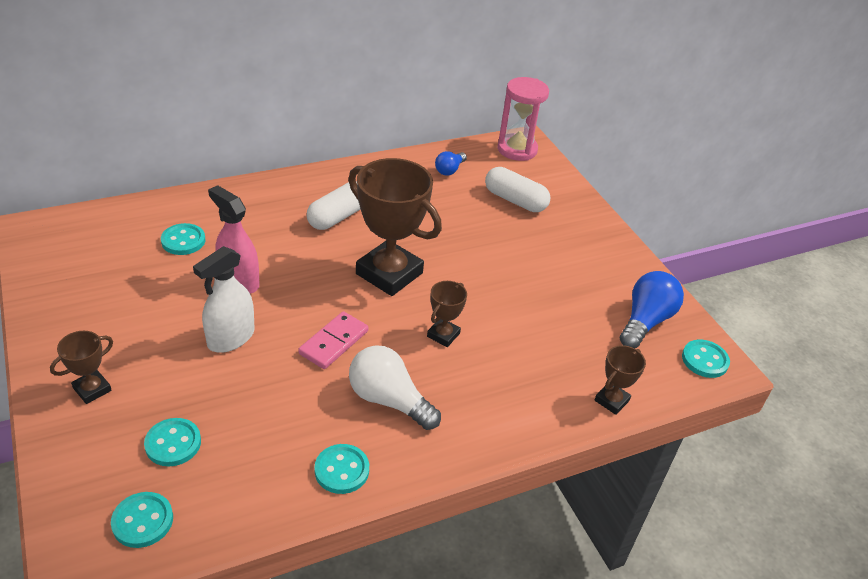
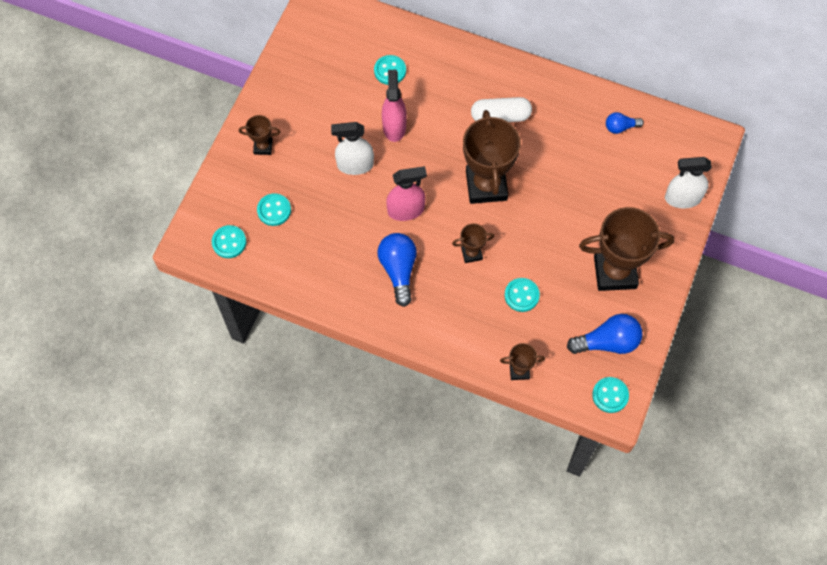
camera: 50 degrees right, 25 degrees up
pink domino [298,311,368,369] -> pink spray bottle [386,166,427,221]
turquoise button [314,444,369,494] -> turquoise button moved to [505,278,540,312]
white light bulb [349,345,441,430] -> blue light bulb [377,233,417,307]
white capsule [485,167,550,212] -> none
pink hourglass [497,77,549,161] -> none
none -> brown trophy [579,207,674,291]
none -> white spray bottle [665,157,712,208]

